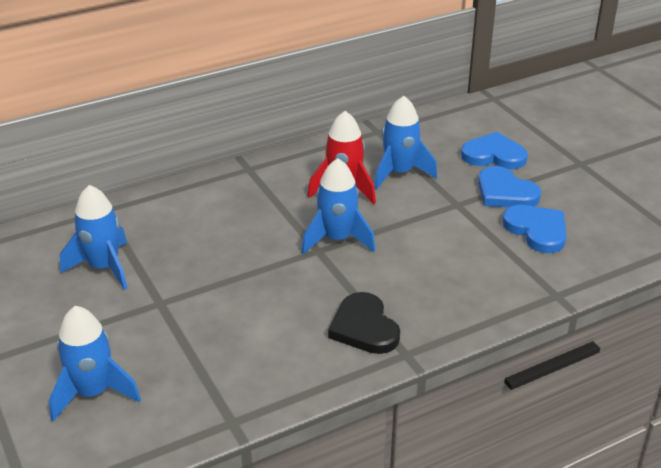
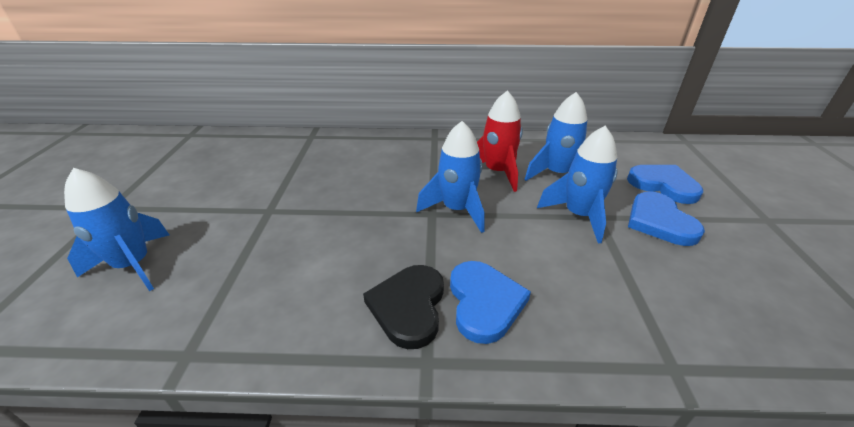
camera: 30 degrees right, 0 degrees up
blue rocket [60,185,127,290] -> blue rocket moved to [537,126,618,244]
blue heart [502,205,567,253] -> blue heart moved to [450,261,531,344]

